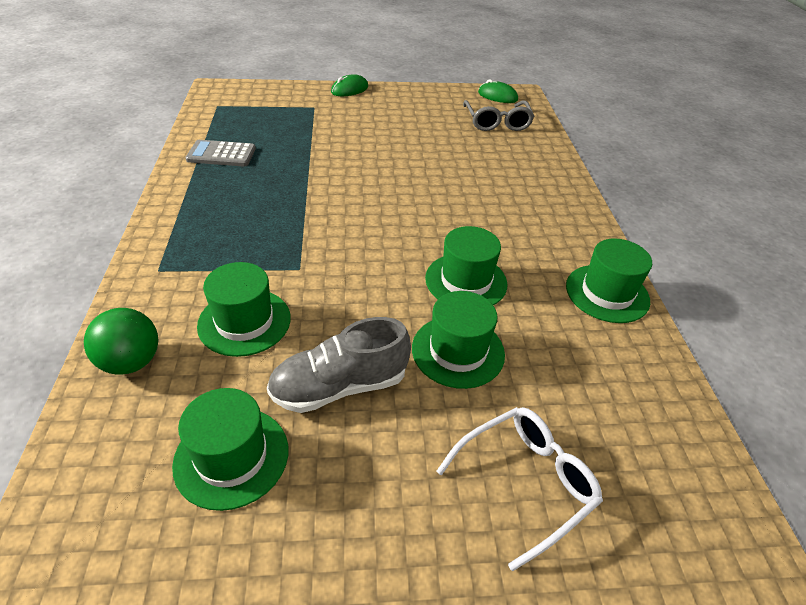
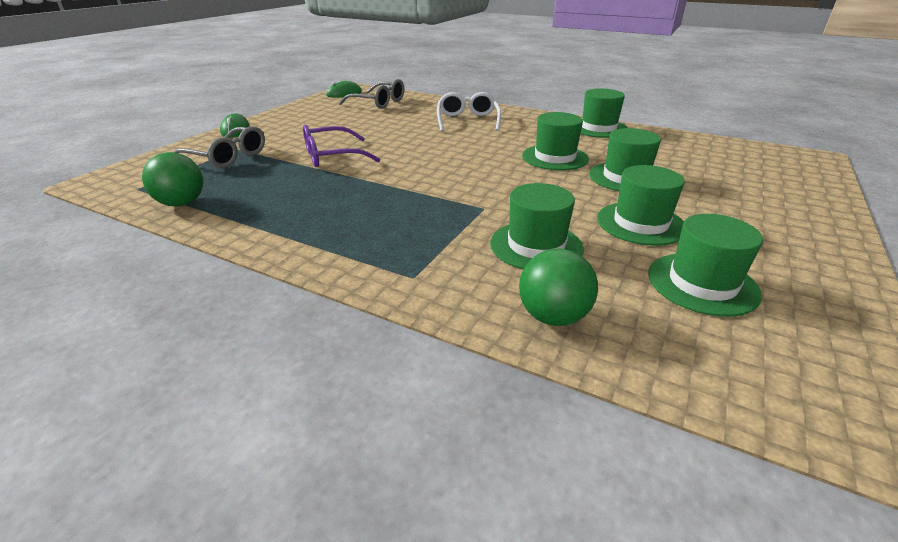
camera: 55 degrees left, 10 degrees down
grey calculator [185,140,256,167] -> none
grey shoe [267,317,411,413] -> green hat [597,165,685,246]
white glasses [436,407,603,572] -> white glasses moved to [437,92,501,131]
none -> green ball [142,152,203,207]
none -> grey glasses [174,126,265,168]
none -> purple glasses [303,125,380,167]

